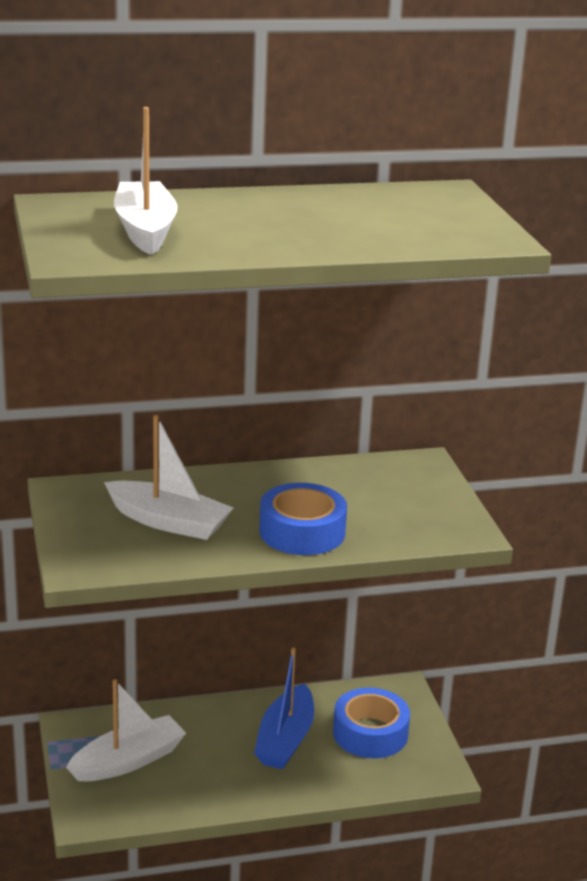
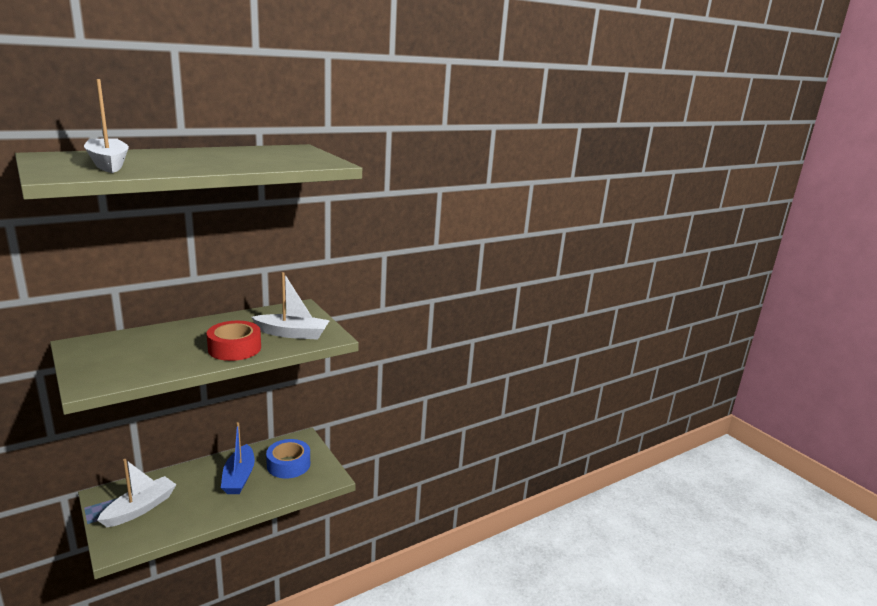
camera: 20 degrees left, 5 degrees down
white boat [104,415,233,540] -> white boat moved to [251,272,330,340]
blue tape [259,483,347,555] -> red tape [207,321,261,361]

